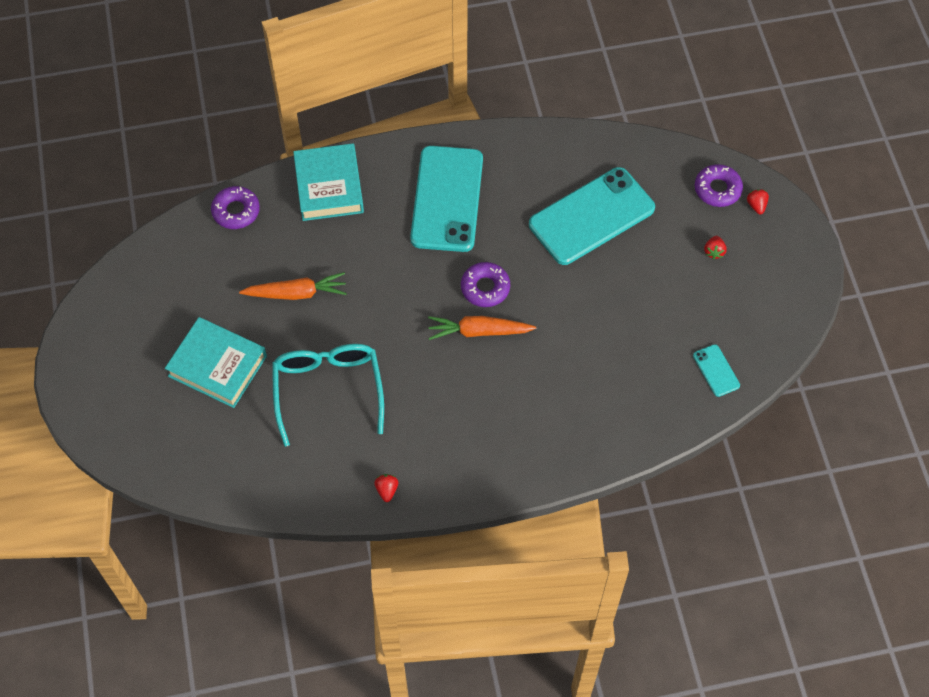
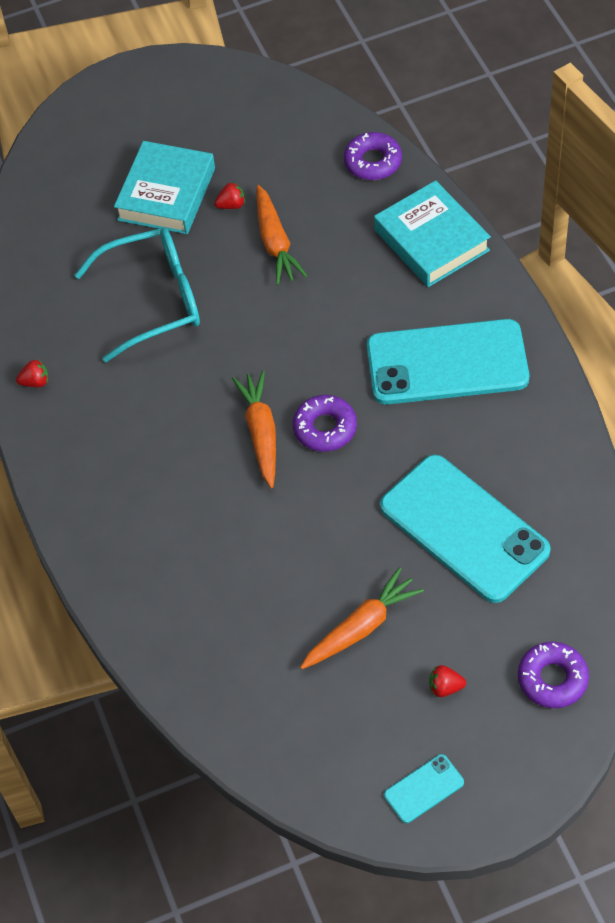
camera: 85 degrees right, 5 degrees down
turquoise book [293,144,364,221] -> turquoise book turned 75 degrees clockwise [374,180,491,287]
turquoise phone [693,344,740,397] -> turquoise phone moved to [384,754,464,823]
red strawberry [747,189,769,214] -> red strawberry moved to [214,183,245,209]
none -> orange carrot [300,567,424,669]

